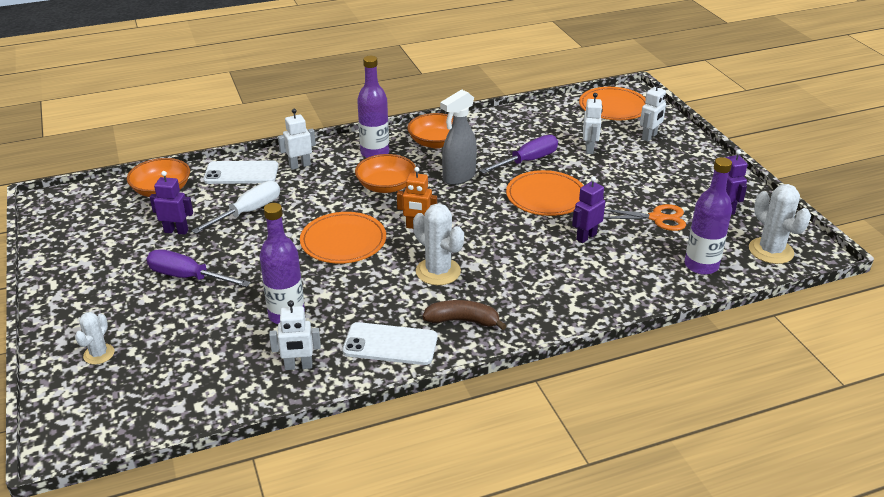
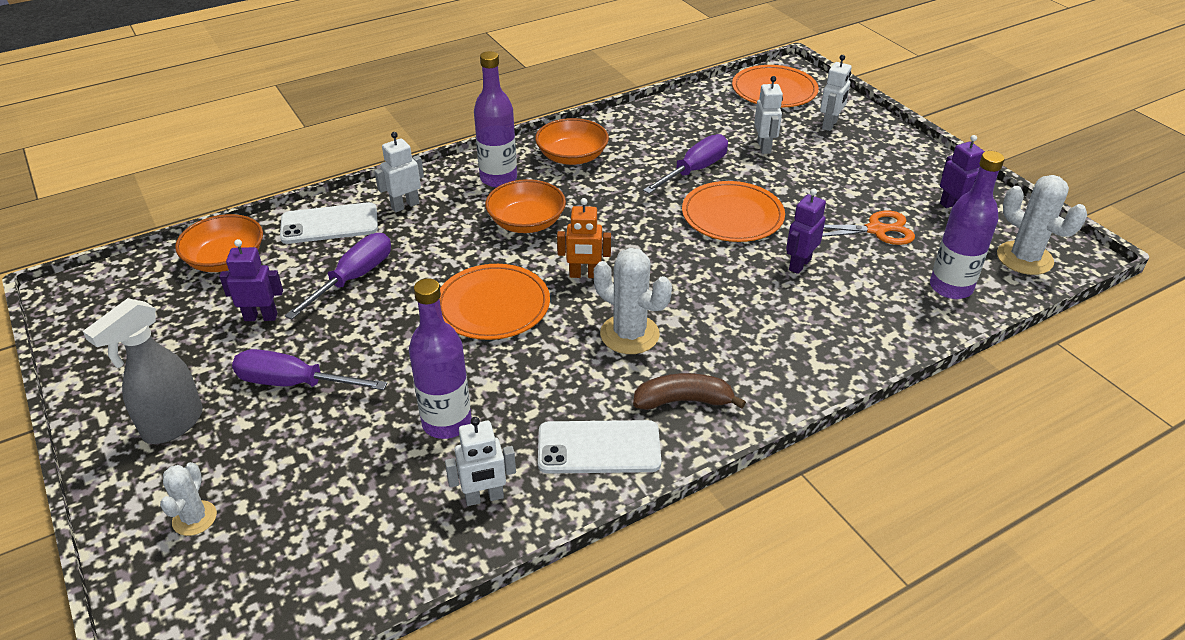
camera: 10 degrees left, 5 degrees up
white screwdriver [191,181,280,234] -> purple screwdriver [285,233,391,320]
grey spray bottle [440,89,477,185] -> grey spray bottle moved to [83,298,203,444]

